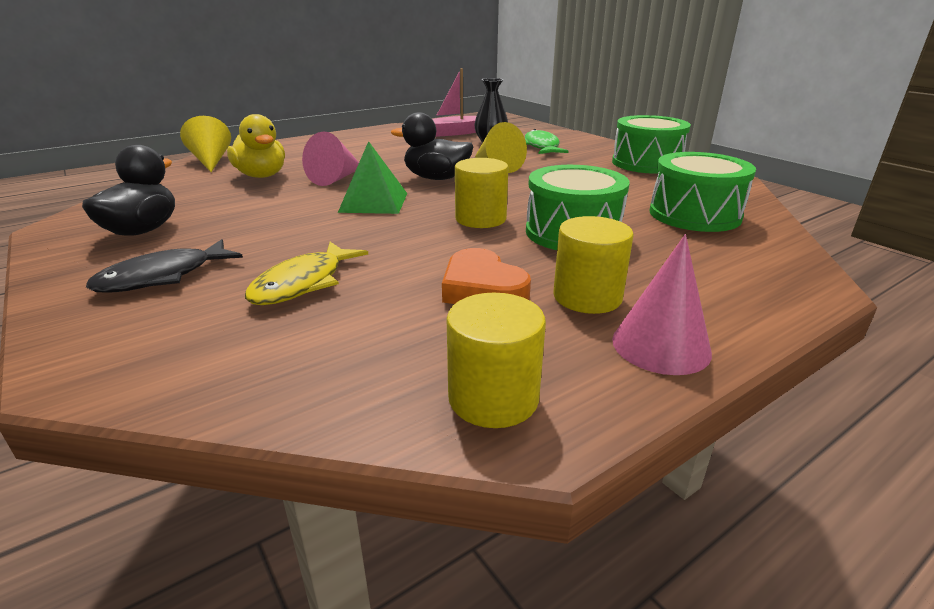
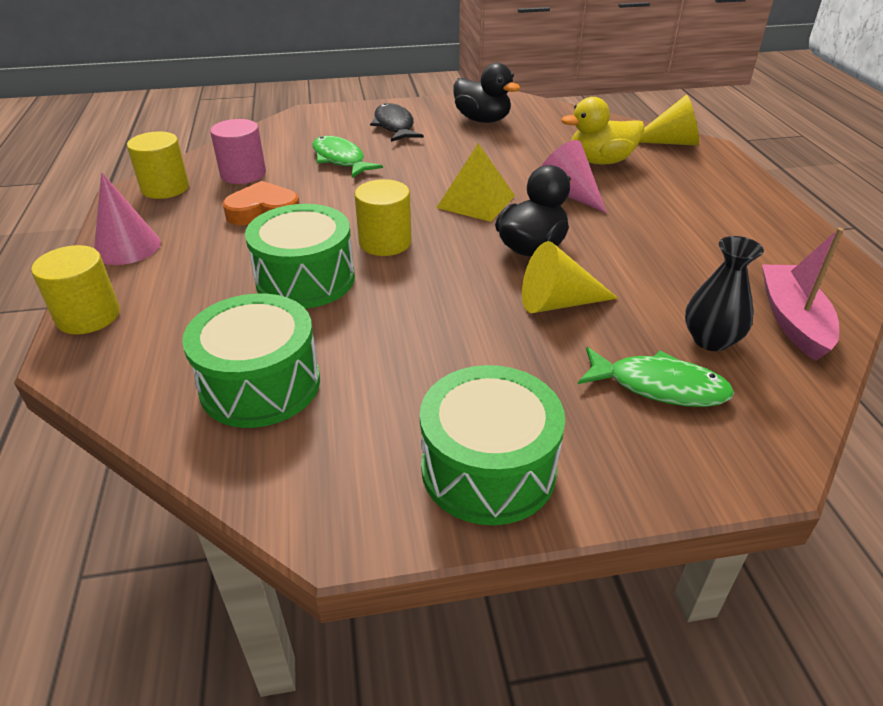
camera: 115 degrees right, 10 degrees up
yellow fish [245,242,368,305] -> green fish [313,136,383,178]
green pyramid [338,141,407,214] -> yellow pyramid [436,143,515,222]
yellow cylinder [553,216,634,314] -> yellow cylinder moved to [31,245,120,334]
none -> pink cylinder [210,119,266,184]

